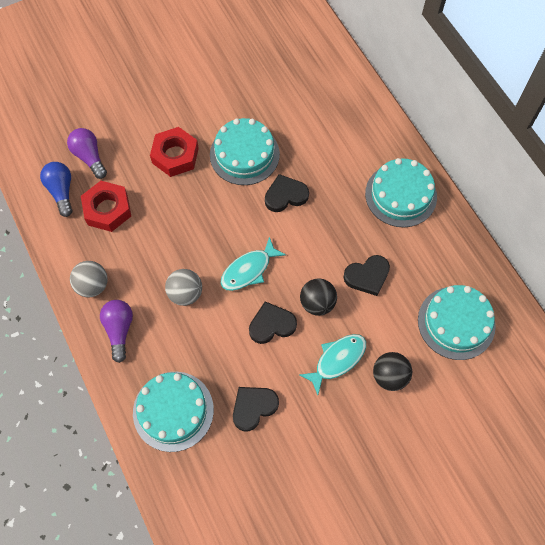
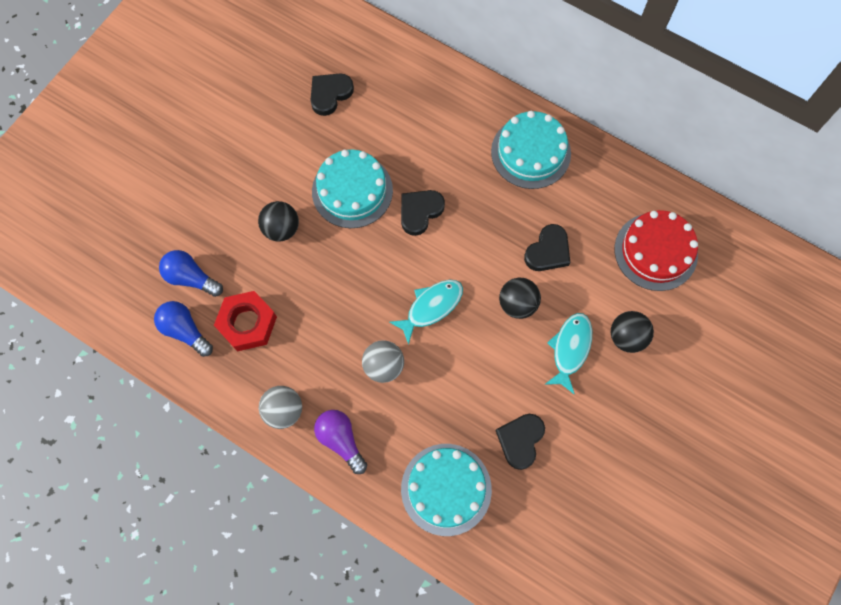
camera: 30 degrees left, 5 degrees up
purple light bulb [67,128,107,179] -> blue light bulb [159,250,223,297]
red nut [150,127,199,177] -> black ball [258,201,299,242]
turquoise fish [221,237,286,291] -> turquoise fish turned 150 degrees counterclockwise [389,280,463,345]
black heart [249,302,297,344] -> black heart moved to [311,74,354,116]
turquoise cake [418,285,496,360] -> red cake [615,210,698,291]

